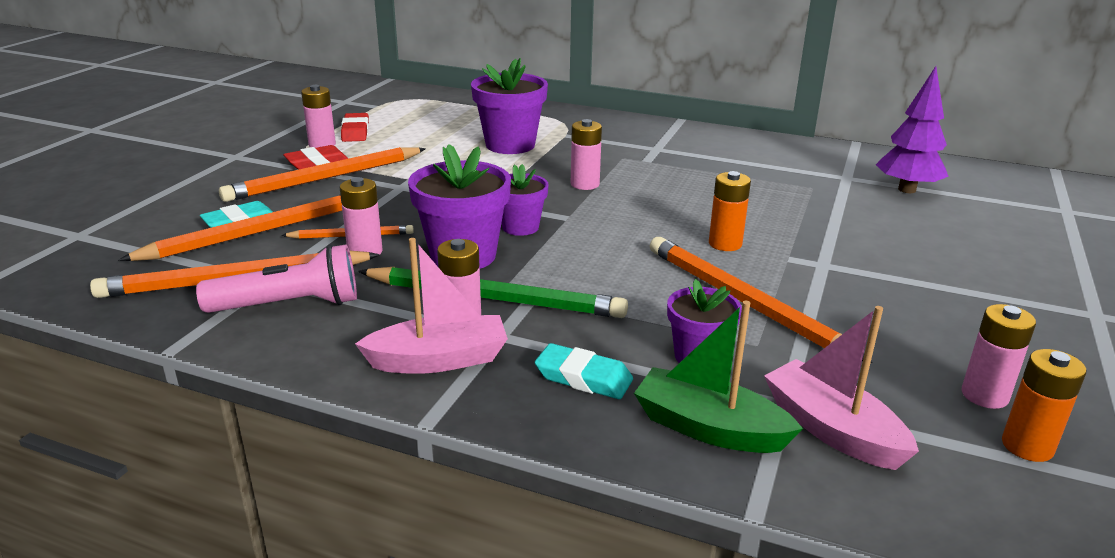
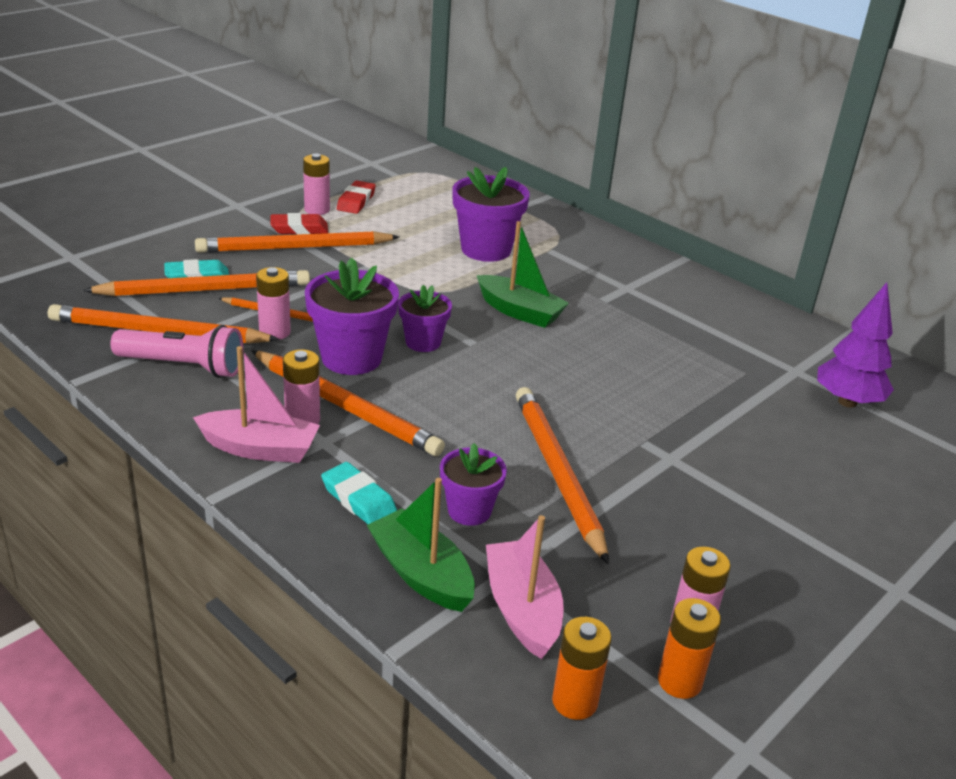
camera: 20 degrees right, 5 degrees up
green pencil [358,267,628,318] -> orange pencil [251,350,445,456]
pink battery [571,119,602,190] -> green boat [477,221,569,328]
orange battery [709,171,751,251] -> orange battery moved to [552,617,612,720]

